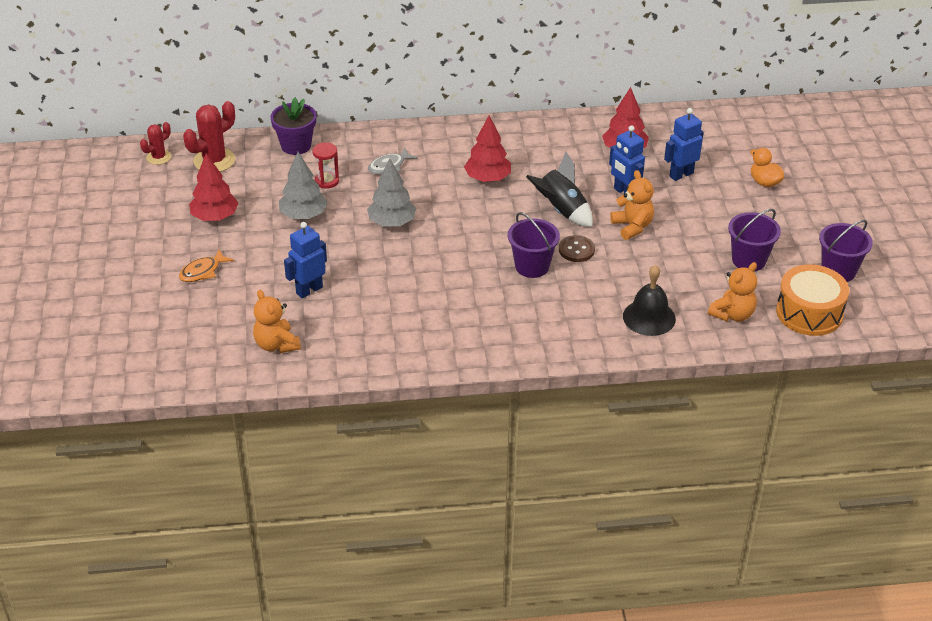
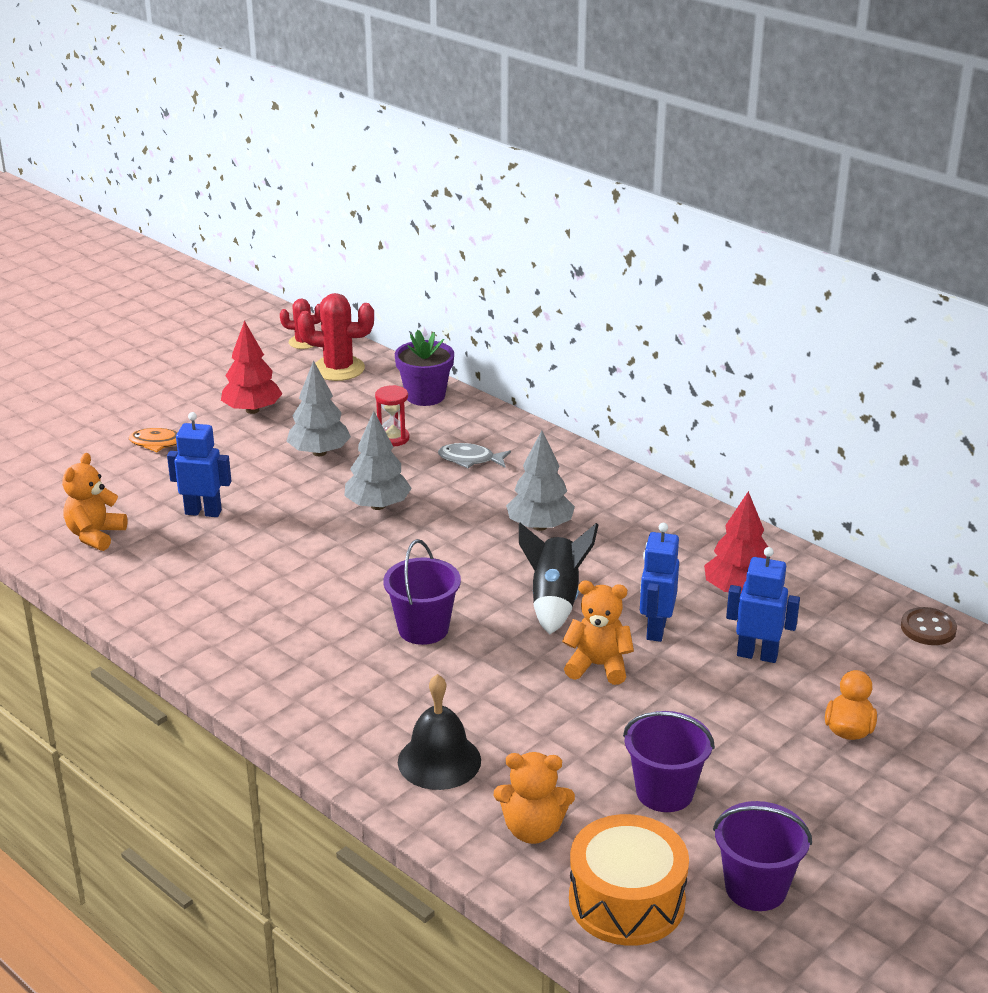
camera: 50 degrees right, 10 degrees down
red tree [464,116,511,182] -> grey tree [506,431,575,531]
brown button [559,235,595,262] -> brown button moved to [901,607,957,645]
orange teddy bear [610,170,654,240] -> orange teddy bear turned 105 degrees counterclockwise [562,581,634,685]

